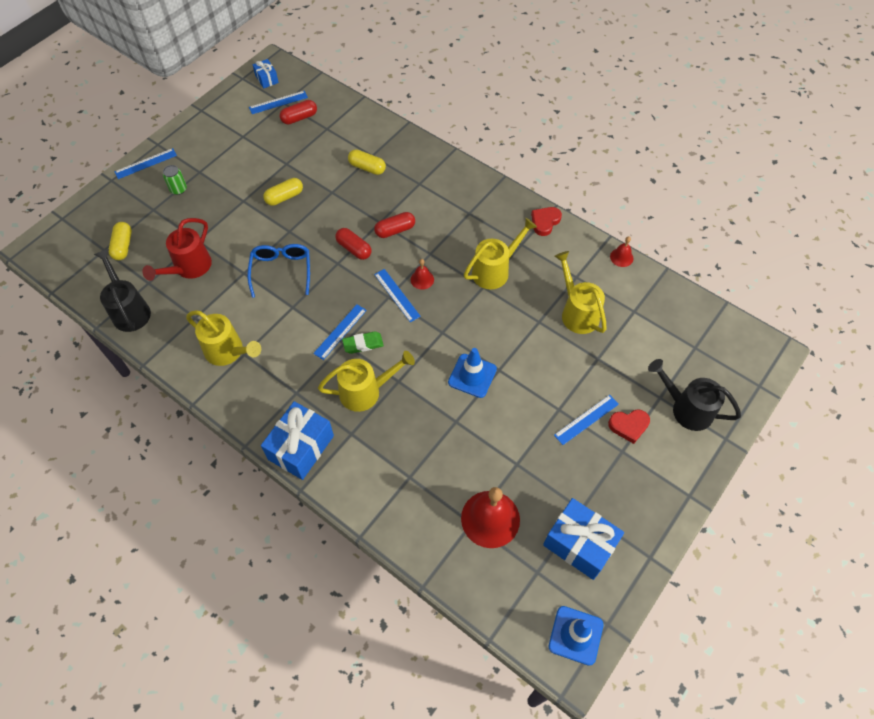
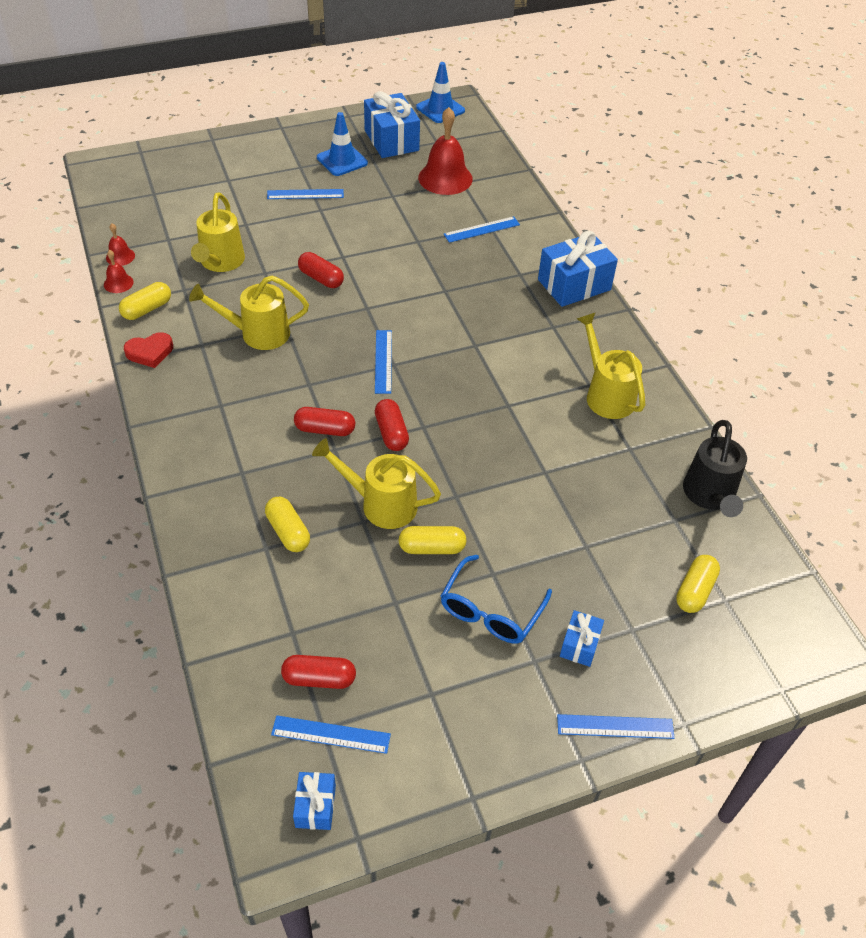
camera: 150 degrees left, 10 degrees down
red watering can [142,218,212,281] -> none
green can [163,165,187,195] -> blue gift [560,610,604,667]
blue glasses [247,244,310,298] -> blue glasses moved to [441,555,552,643]
blue ruler [313,304,367,360] -> blue ruler moved to [444,216,520,243]
yellow watering can [318,351,415,412] -> yellow watering can moved to [312,438,441,529]
green eraser [342,331,384,354] -> none
red bell [411,259,434,290] -> red bell moved to [106,223,135,266]
blue traffic cone [448,348,497,398] -> blue traffic cone moved to [317,112,368,176]
red heart [608,409,650,444] -> none
black watering can [648,359,741,431] -> none
none -> yellow capsule [119,282,171,320]
none -> red capsule [298,252,344,288]

